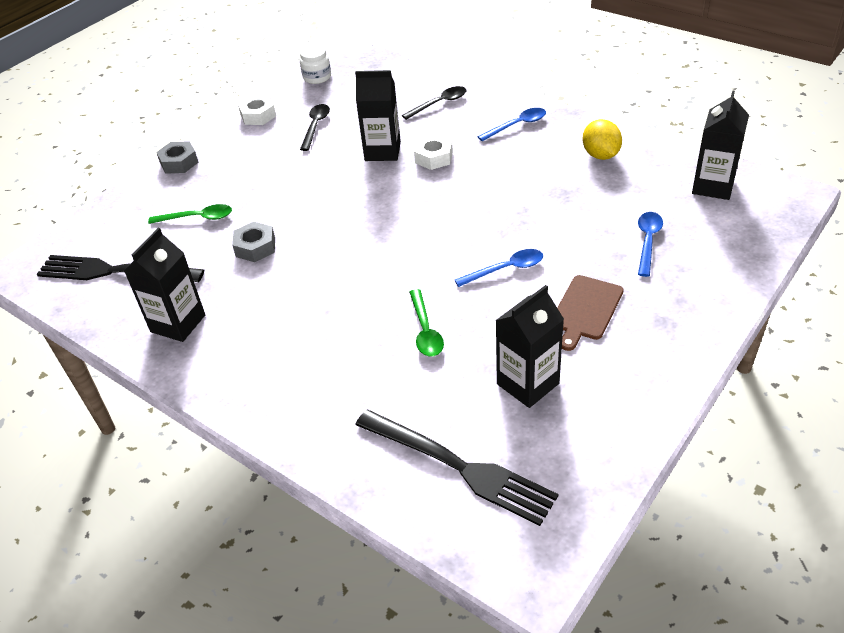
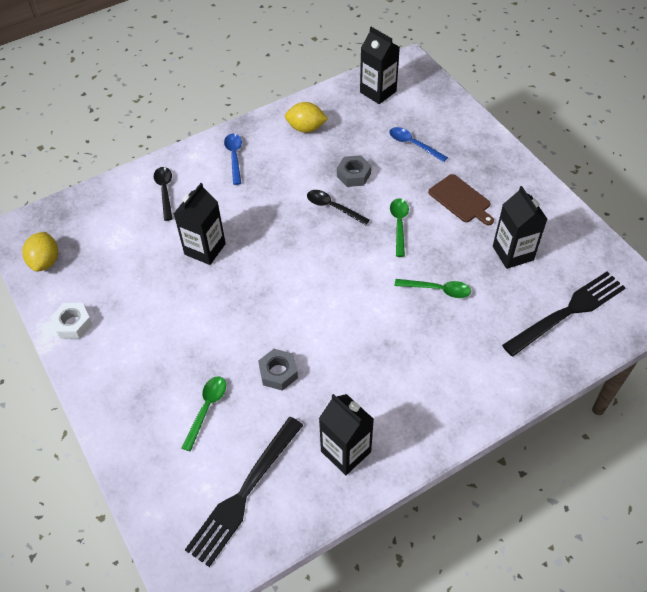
camera: 70 degrees left, 10 degrees up
grey nut [156,141,199,174] -> grey nut moved to [337,155,371,187]
white jar [300,45,331,84] -> yellow lemon [22,232,58,272]
black spoon [300,104,330,151] -> black spoon moved to [307,190,370,225]
white nut [414,135,453,170] -> none
blue spoon [455,249,543,287] -> green spoon [390,198,409,257]

